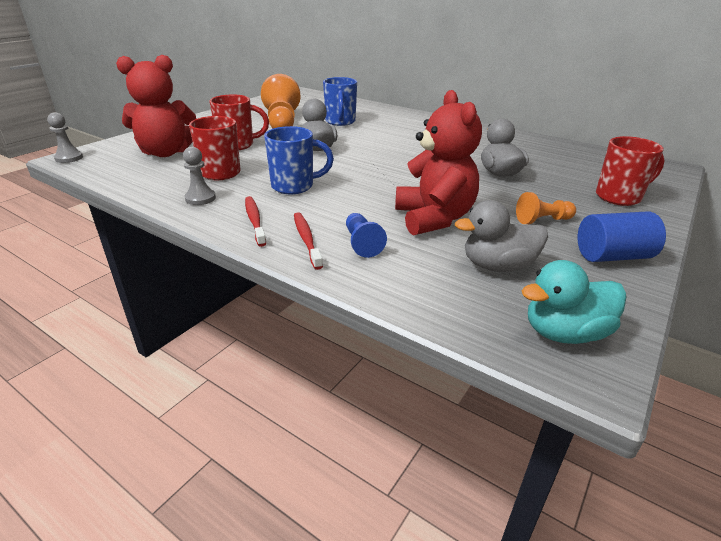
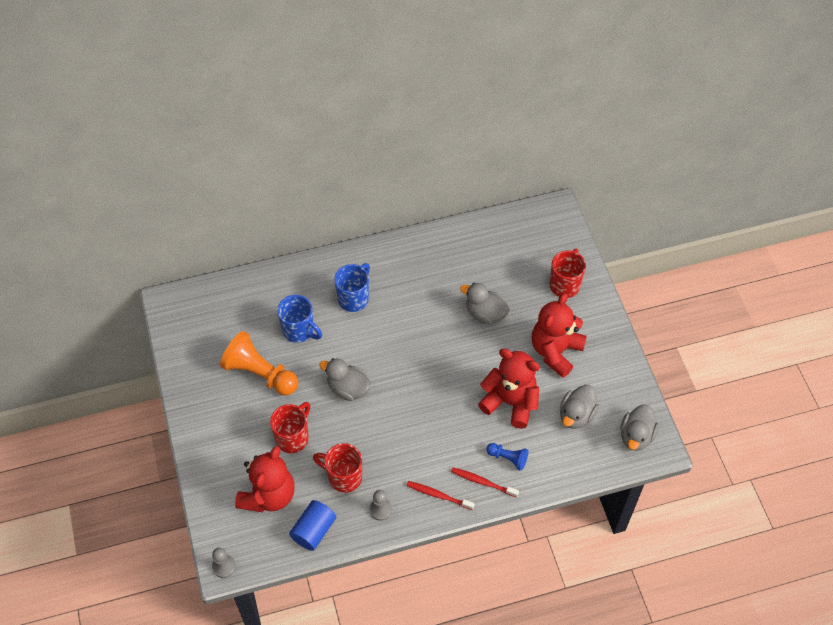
camera: 50 degrees left, 25 degrees up
blue mug [264,126,334,194] -> blue mug moved to [334,263,370,312]
orange pawn [516,192,576,224] -> red teddy bear [531,293,587,378]
turquoise duck [522,260,626,344] -> grey duck [620,404,659,451]
blue cylinder [578,212,666,262] -> blue cylinder moved to [289,500,336,551]

